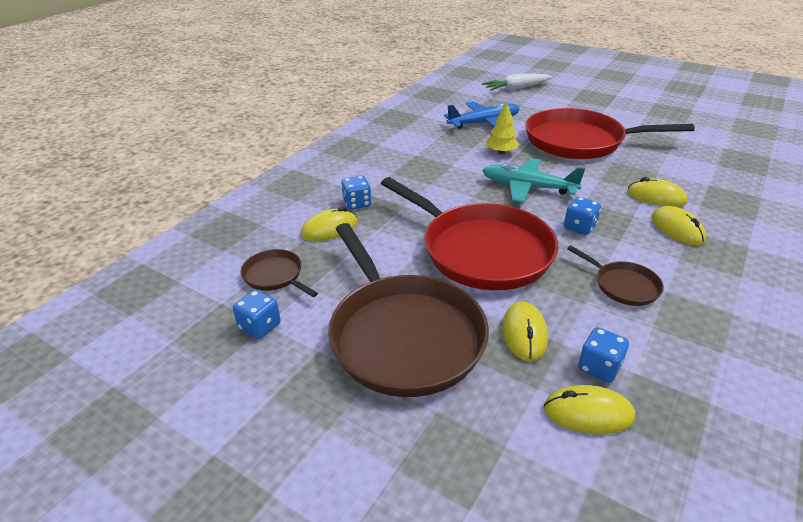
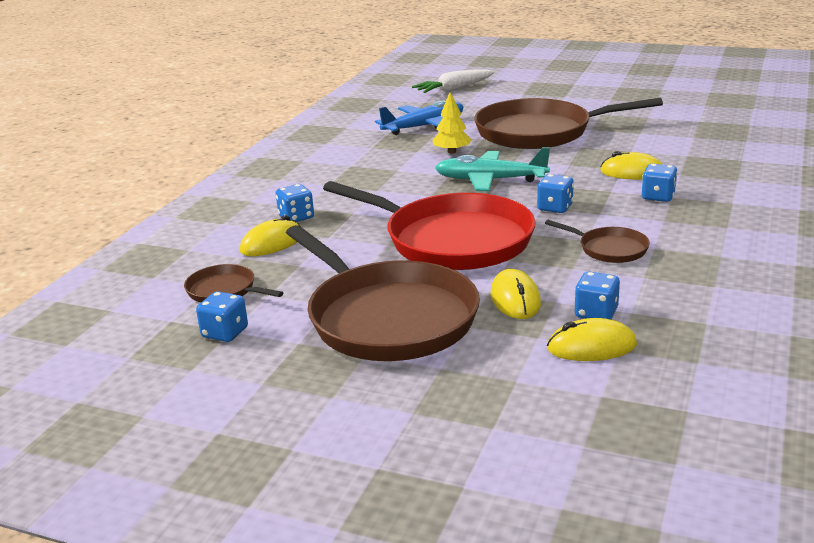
camera: 10 degrees left, 10 degrees down
red pan [525,108,695,159] -> brown pan [474,98,663,149]
yellow mouse [651,206,706,245] -> blue dice [642,164,677,202]

